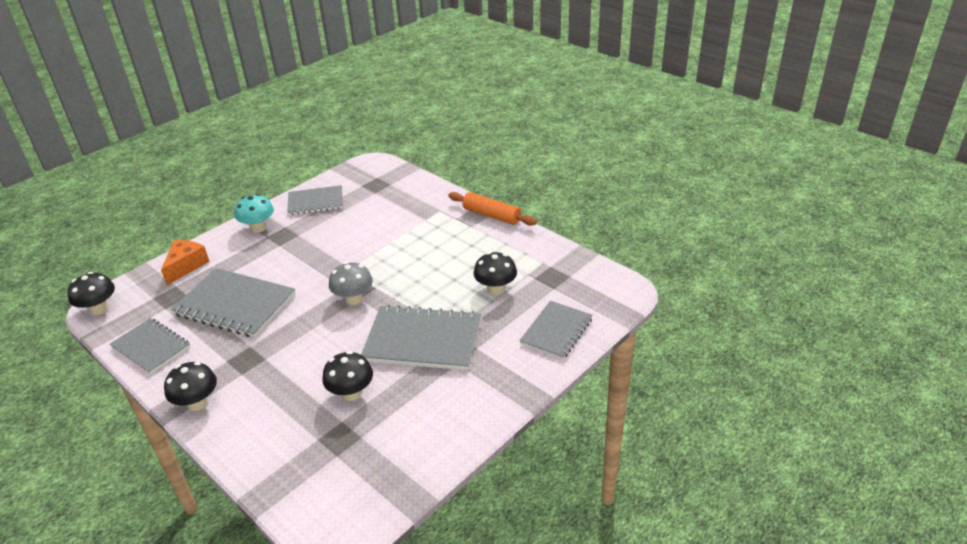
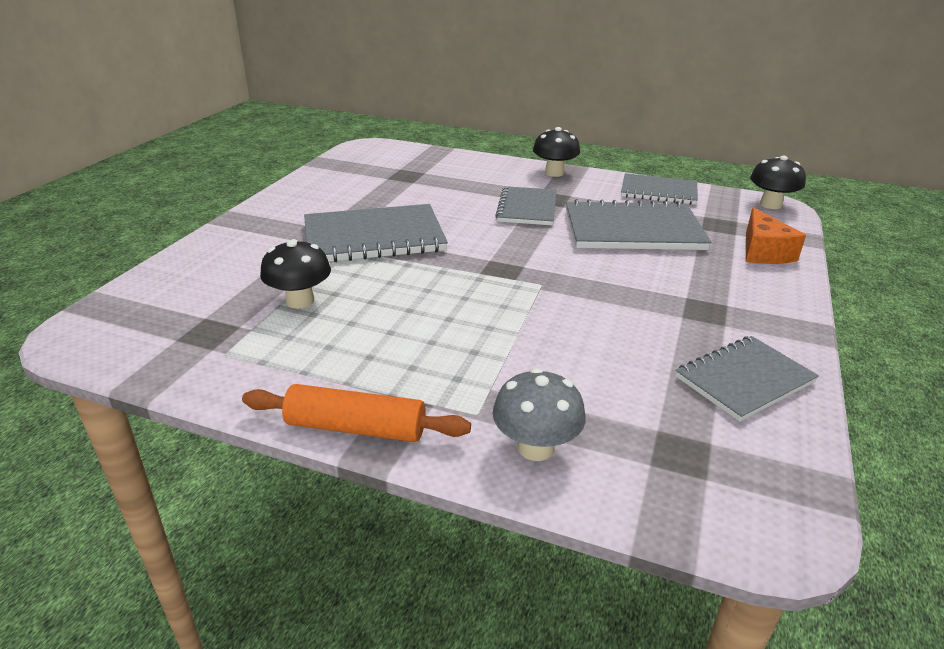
camera: 155 degrees right, 5 degrees down
turquoise mushroom [235,194,274,233] -> none
black mushroom [322,351,373,401] -> none
grey mushroom [329,262,373,305] -> grey mushroom moved to [493,368,586,461]
grey notebook [519,301,592,360] -> grey notebook moved to [495,186,556,225]

